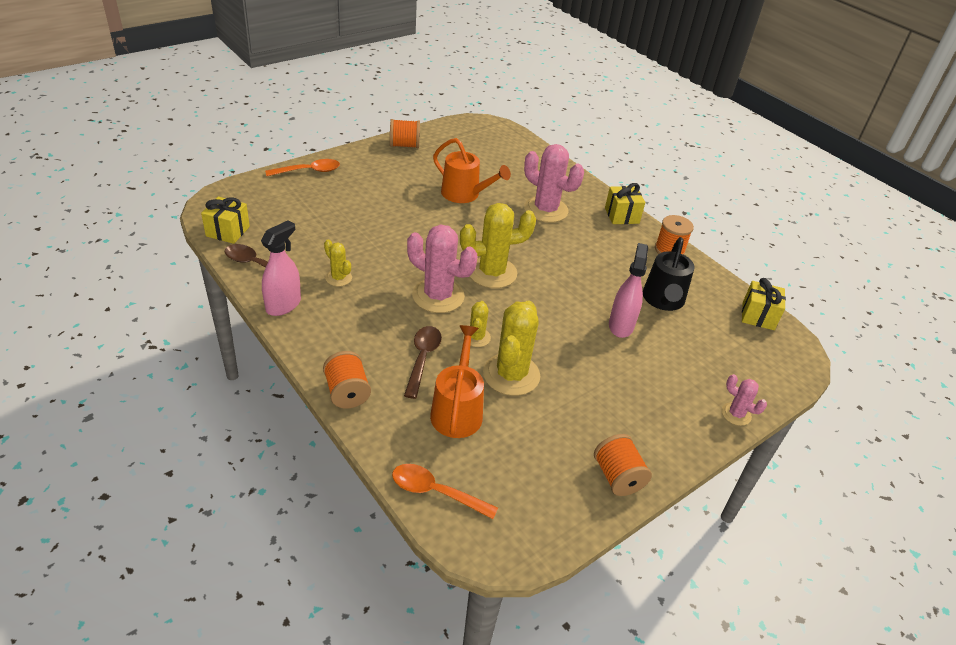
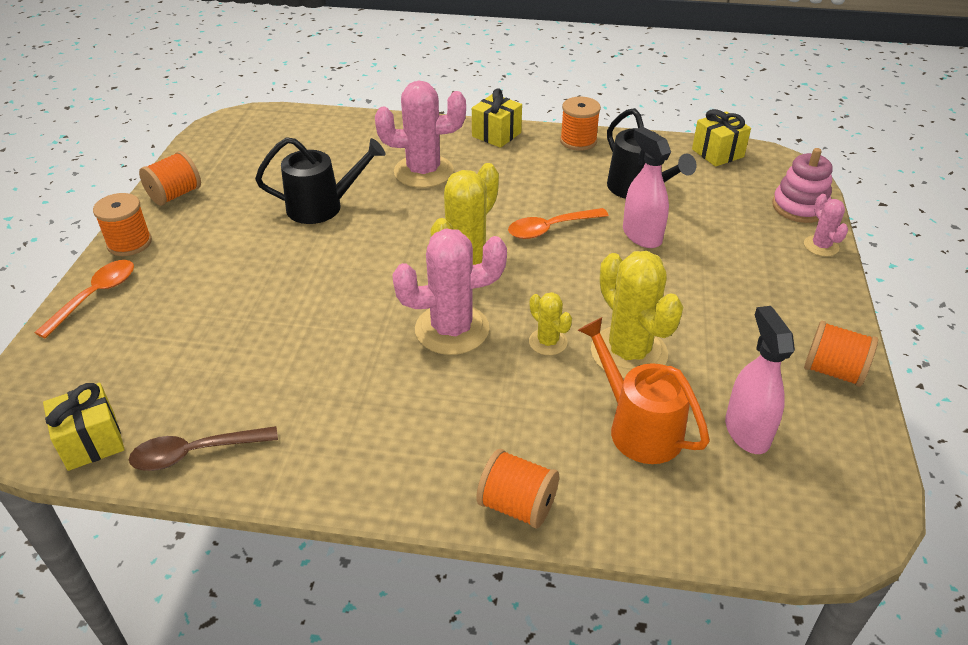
camera: 40 degrees left, 0 degrees up
pink spray bottle [261,220,301,316] -> pink spray bottle moved to [725,306,795,454]
yellow cactus [324,239,352,286] -> none
orange spoon [392,464,498,519] -> orange spoon moved to [508,208,609,239]
brown spoon [404,326,442,399] -> none
orange watering can [433,138,511,203] -> black watering can [255,137,386,224]
pink cactus [722,374,767,426] -> pink cactus turned 75 degrees clockwise [804,194,848,257]
none -> orange spool [93,193,152,256]
none -> pink stacking toy [772,148,833,223]

